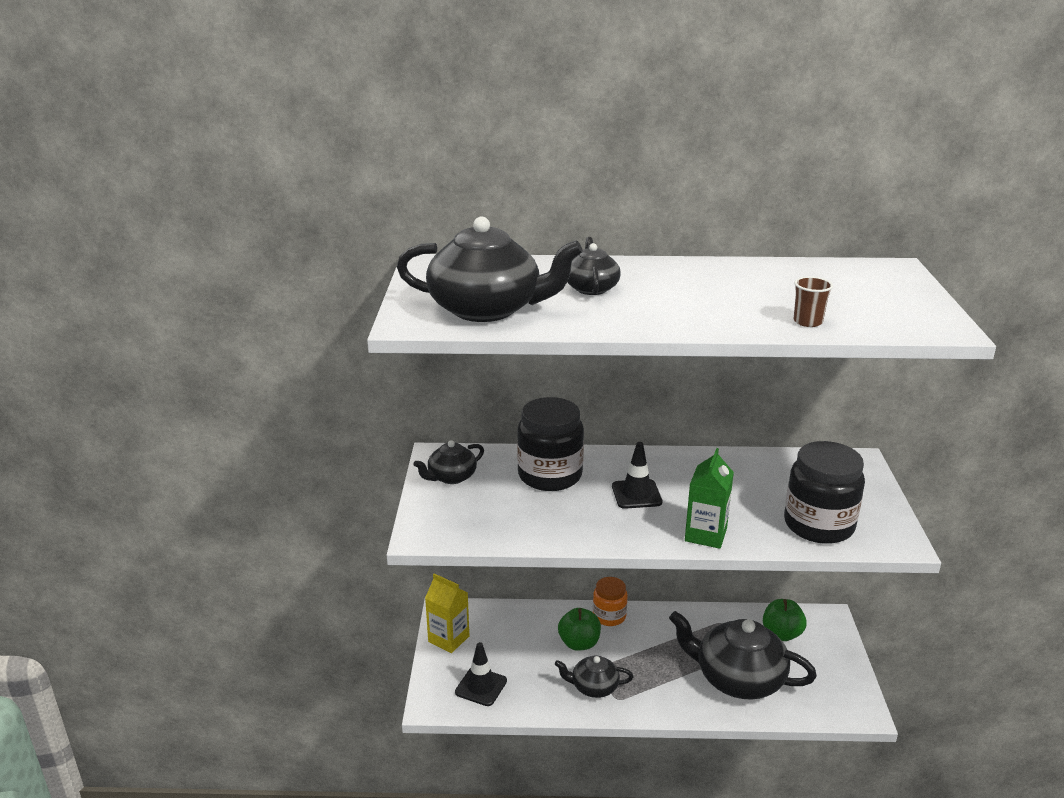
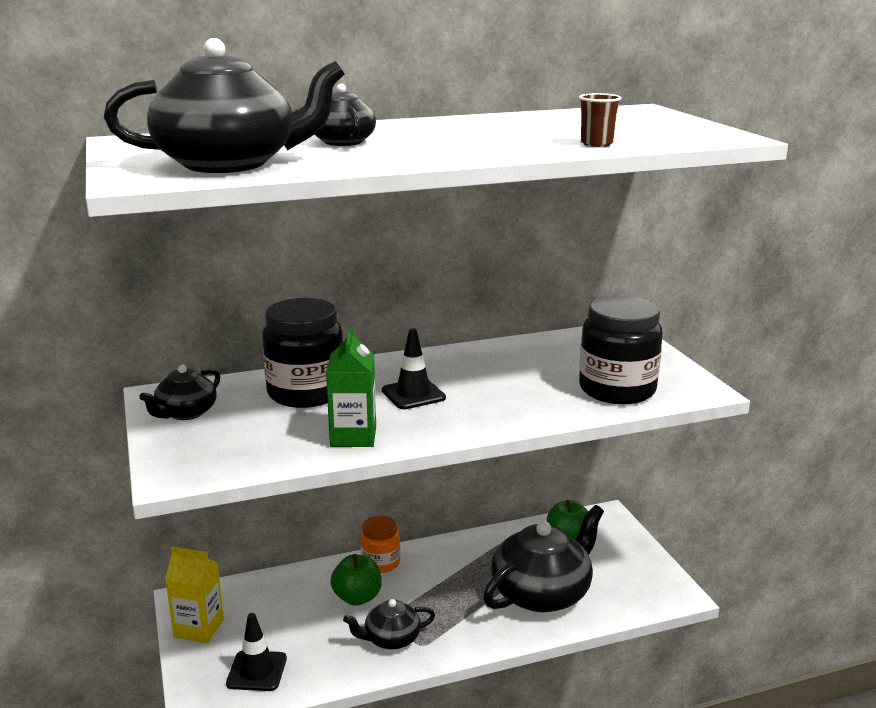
camera: 20 degrees left, 5 degrees down
black teapot [669,611,817,700] -> black teapot turned 135 degrees clockwise [483,505,604,613]
green carton [685,448,734,549] -> green carton moved to [326,327,376,447]

